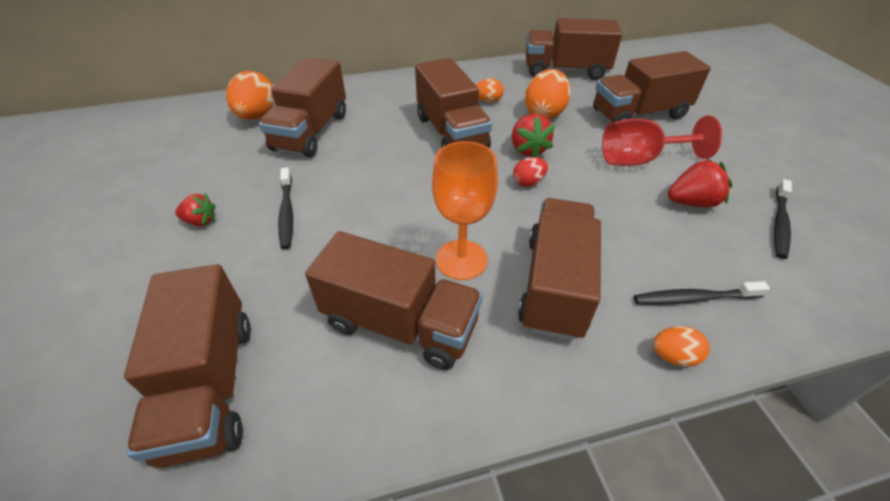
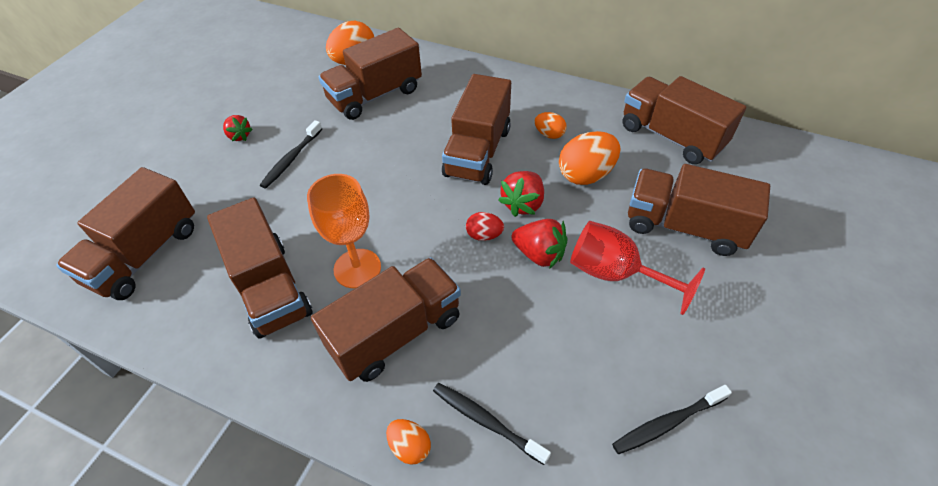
camera: 40 degrees right, 5 degrees up
red strawberry [668,158,733,207] -> red strawberry moved to [511,219,567,269]

